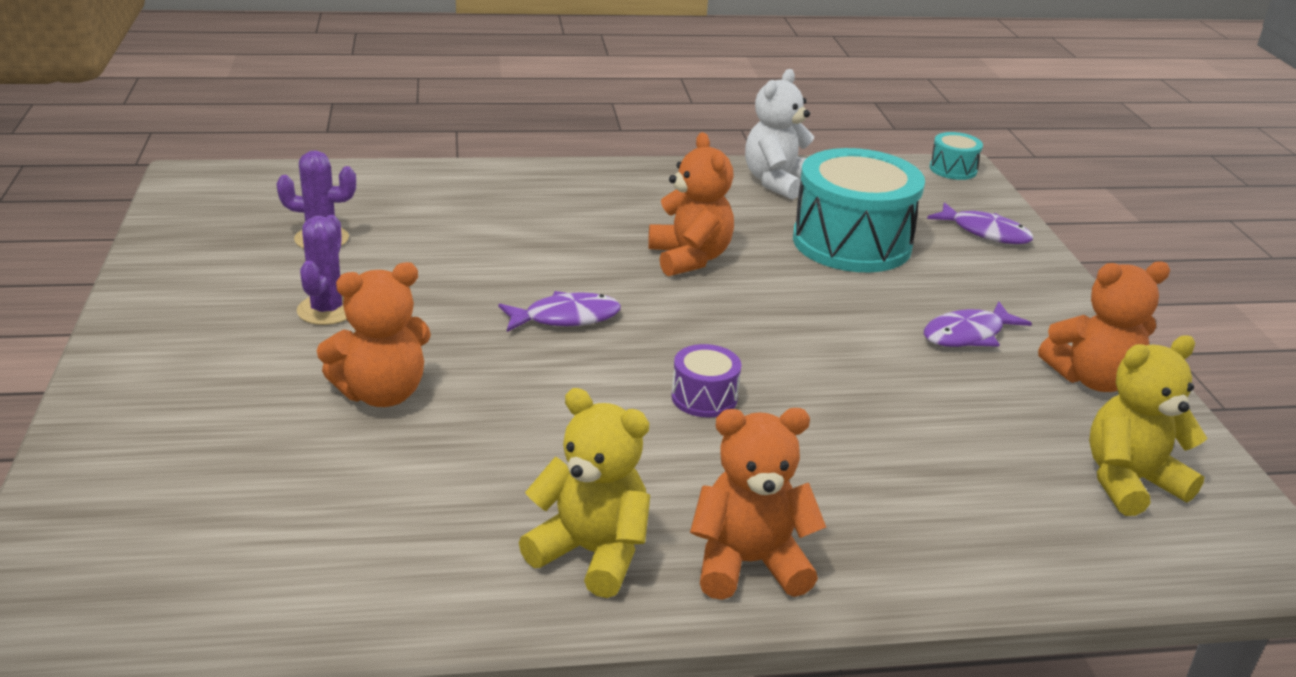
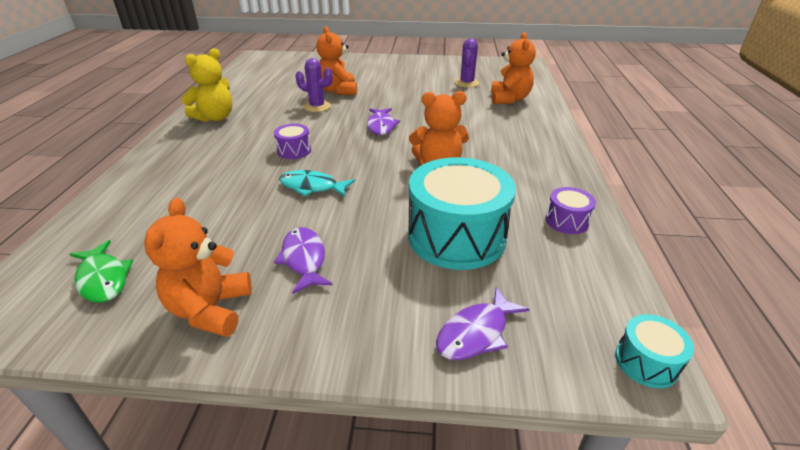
camera: 105 degrees right, 5 degrees up
purple cactus [297,215,347,325] -> purple cactus moved to [295,58,333,112]
orange teddy bear [690,408,826,600] -> orange teddy bear moved to [491,32,536,104]
white teddy bear [745,69,814,200] -> purple drum [545,187,596,234]
yellow teddy bear [1089,335,1207,516] -> green fish [70,240,133,303]
none -> turquoise fish [279,170,355,197]

